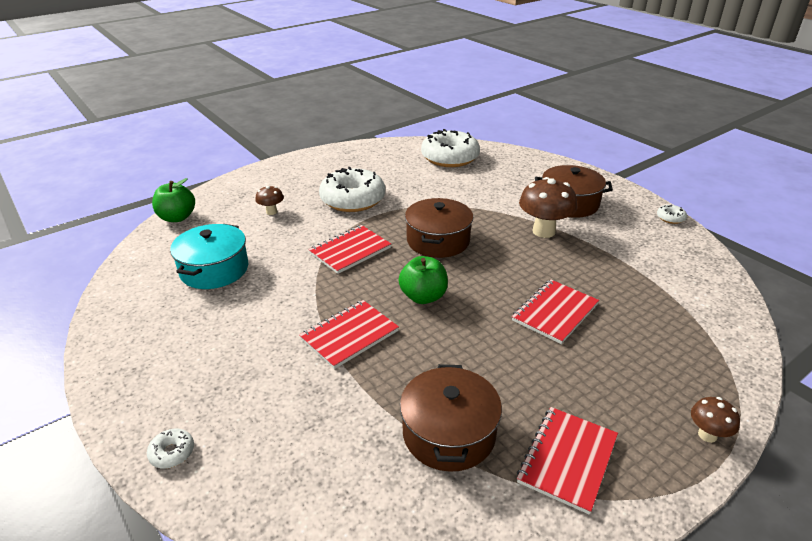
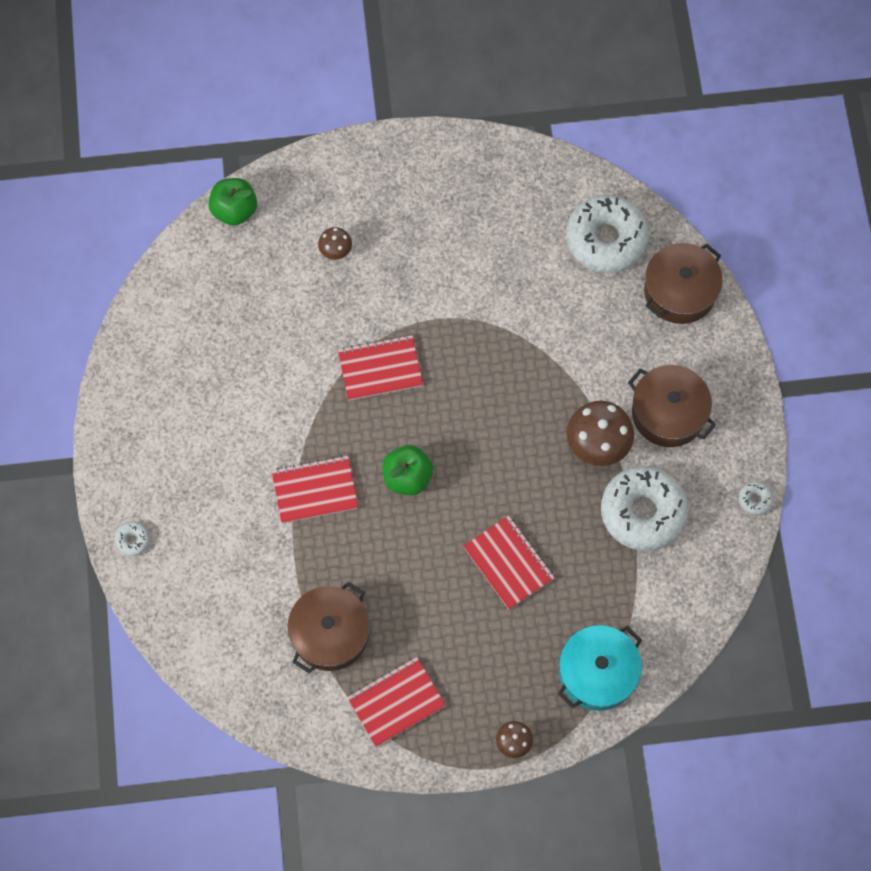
camera: 30 degrees right, 35 degrees up
turquoise pot [170,224,248,289] -> turquoise pot moved to [558,625,642,711]
white donut [319,167,385,212] -> white donut moved to [601,466,688,551]
brown pot [405,198,473,258] -> brown pot moved to [644,243,723,324]
red notebook [512,279,599,344] -> red notebook turned 75 degrees clockwise [463,515,555,609]

